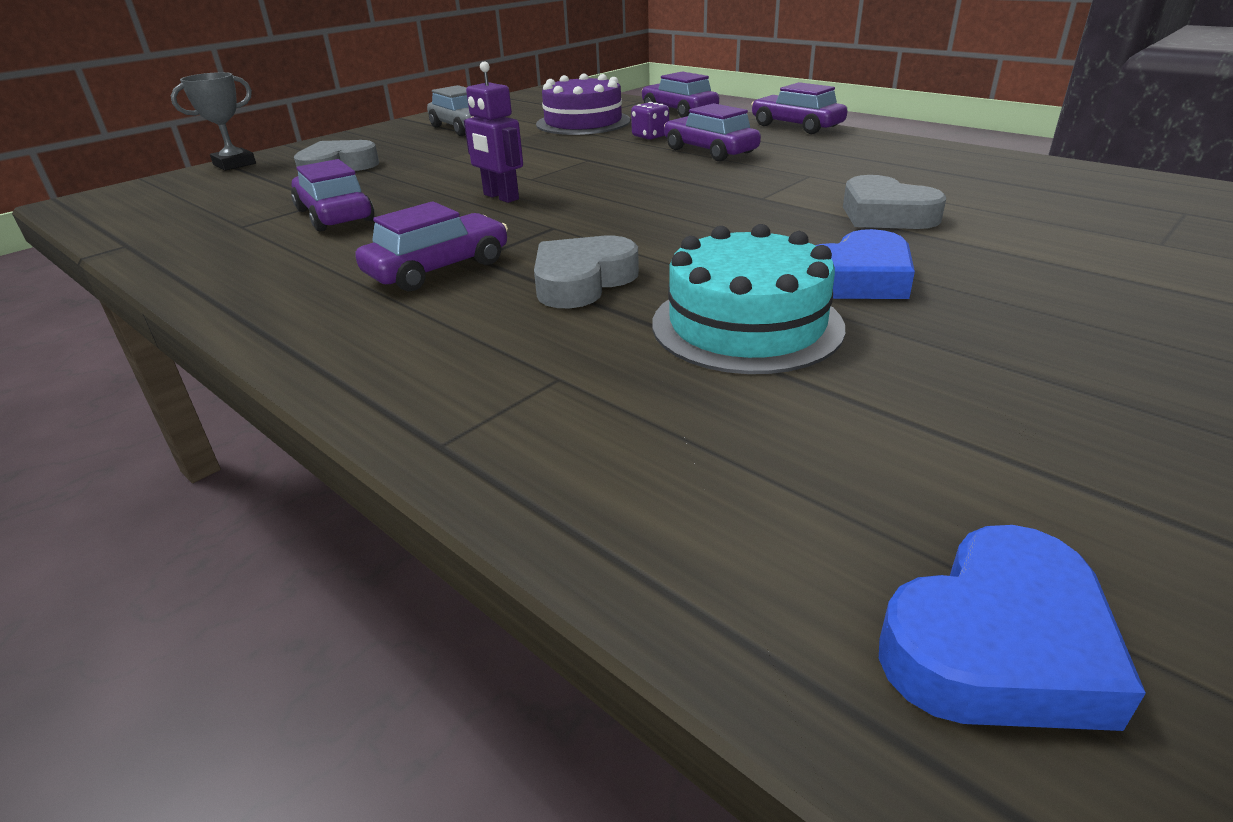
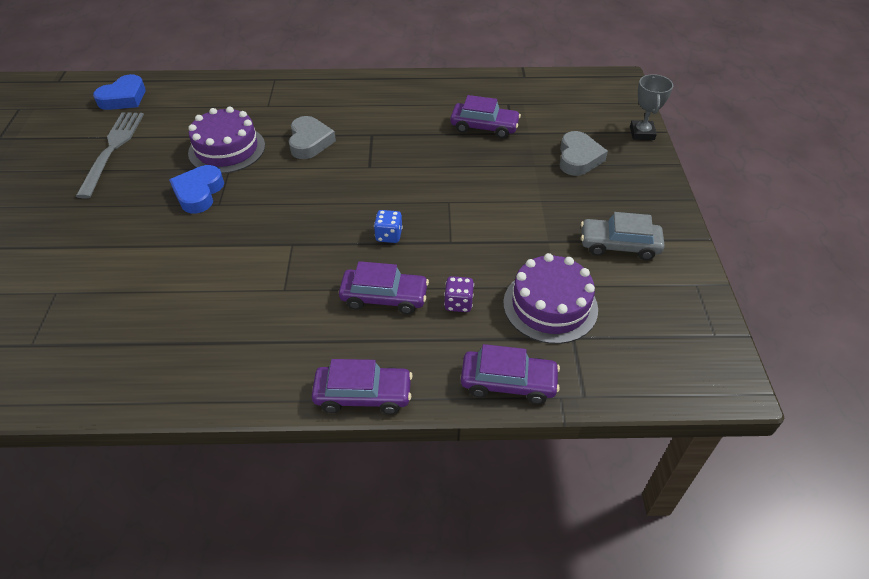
camera: 135 degrees right, 15 degrees up
purple car [355,201,508,292] -> none
purple robot [464,62,523,203] -> none
turquoise cake [652,224,845,374] -> purple cake [188,107,265,174]
grey heart [843,175,946,229] -> none
blue heart [879,525,1146,731] -> blue heart turned 150 degrees counterclockwise [93,74,146,110]
none -> grey fork [76,112,144,199]
none -> blue dice [374,210,403,243]

